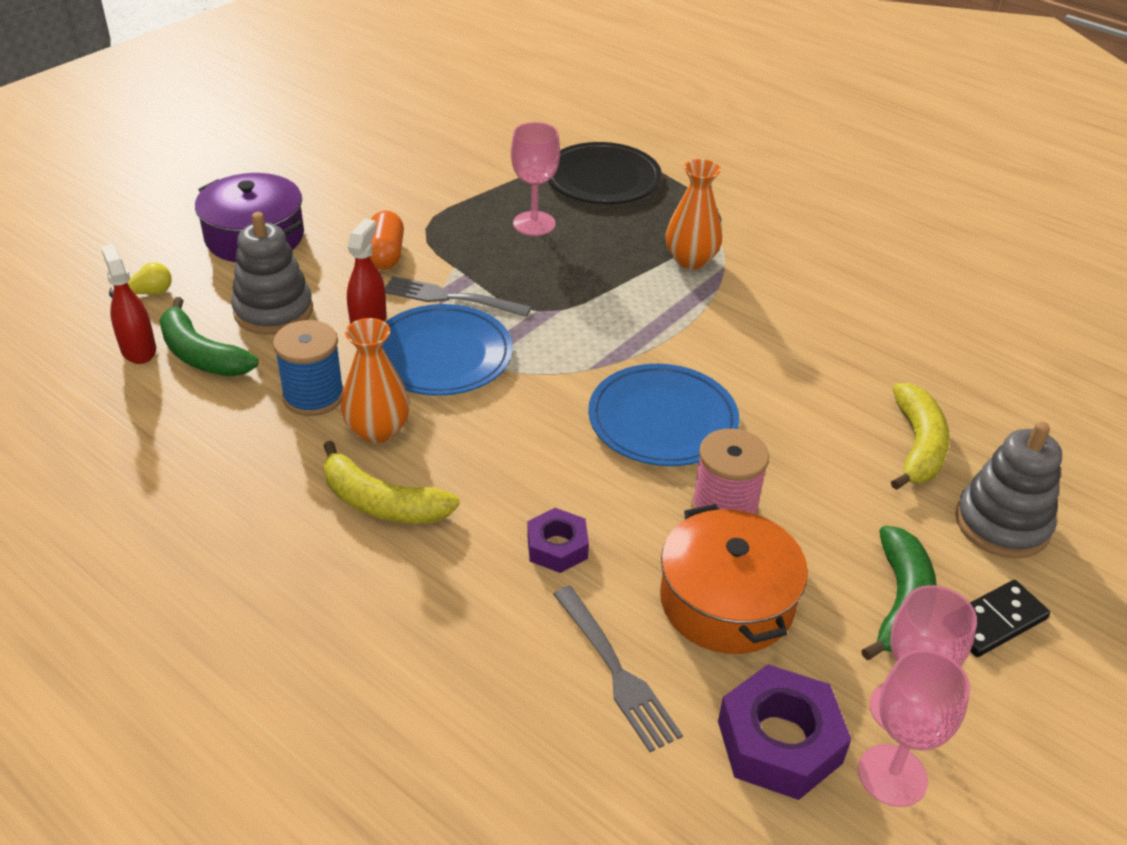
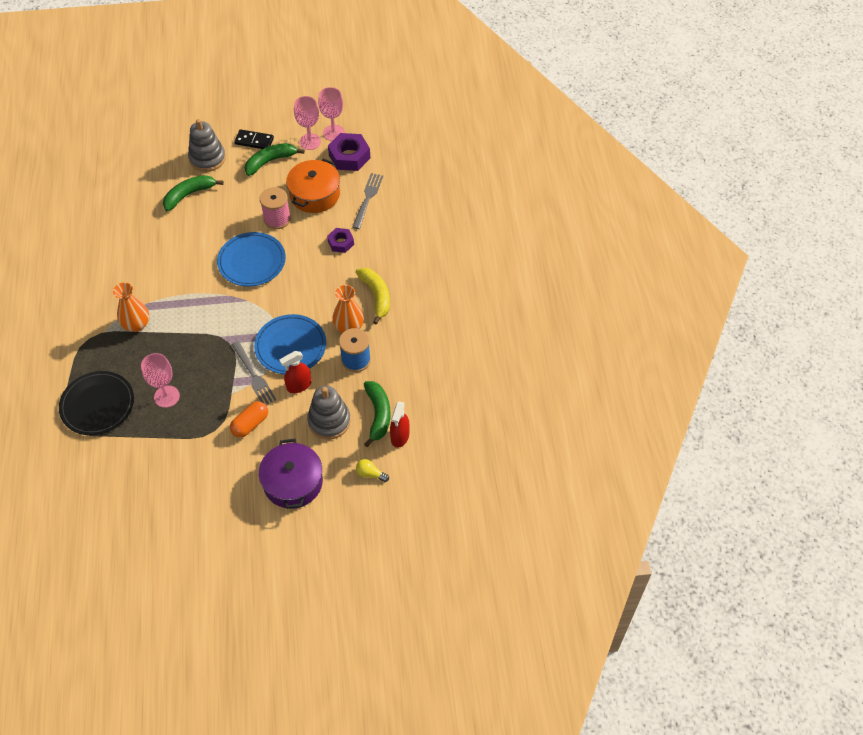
camera: 135 degrees left, 15 degrees up
yellow banana [891,383,950,490] -> green banana [163,175,224,211]

